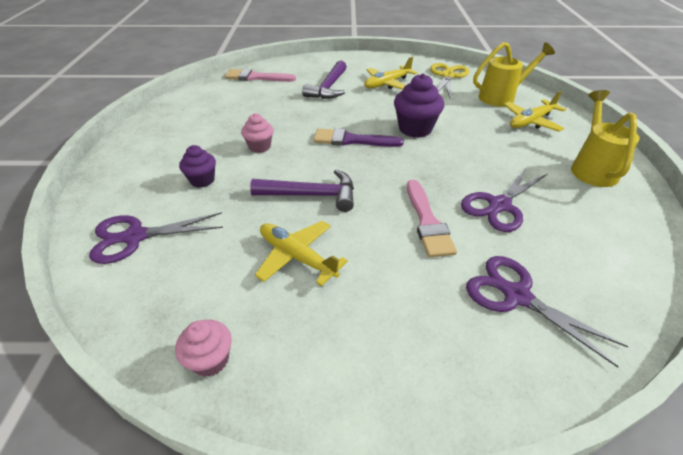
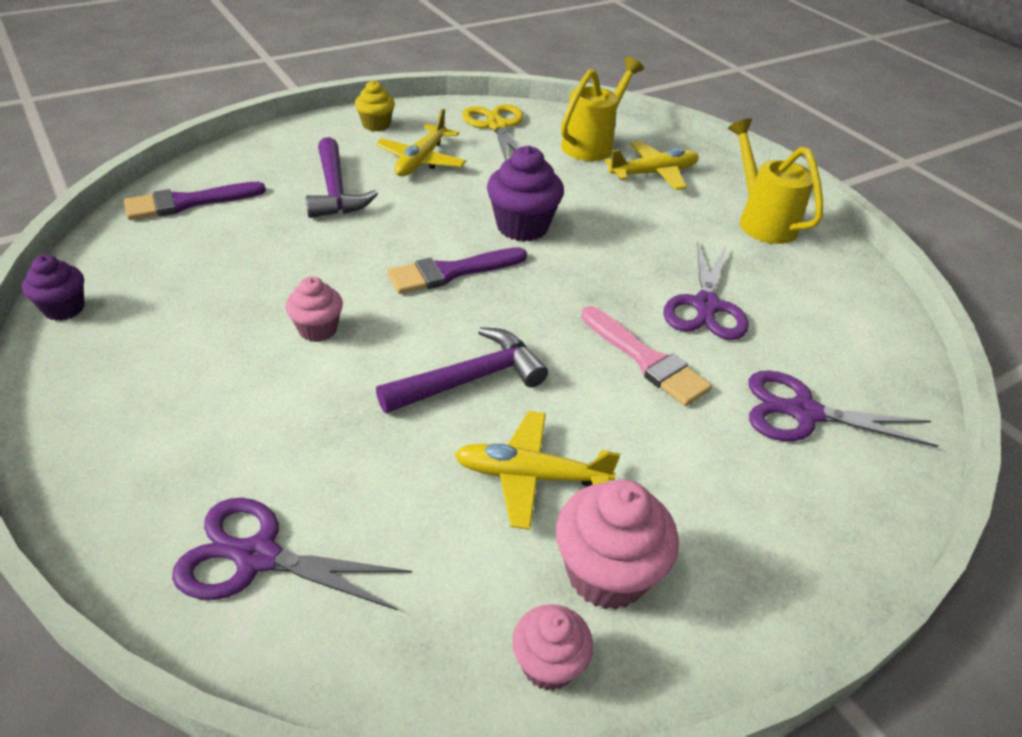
camera: 35 degrees left, 0 degrees up
purple scissors [89,212,223,264] -> purple scissors turned 60 degrees clockwise [172,498,412,610]
purple cupcake [179,145,216,188] -> purple cupcake moved to [22,255,85,321]
pink brush [225,69,296,82] -> purple brush [124,182,266,220]
yellow plane [504,91,566,132] -> yellow plane turned 135 degrees counterclockwise [604,141,699,190]
none -> yellow cupcake [355,80,395,131]
none -> pink cupcake [556,479,679,609]

